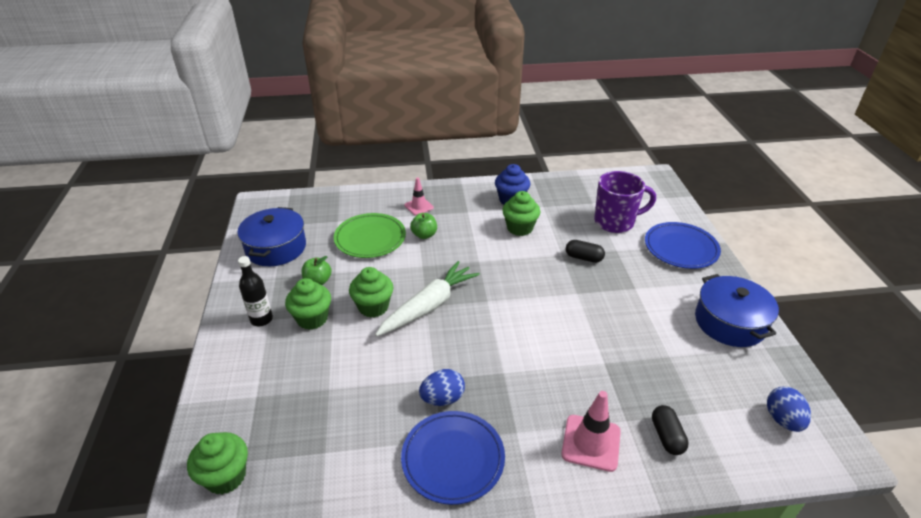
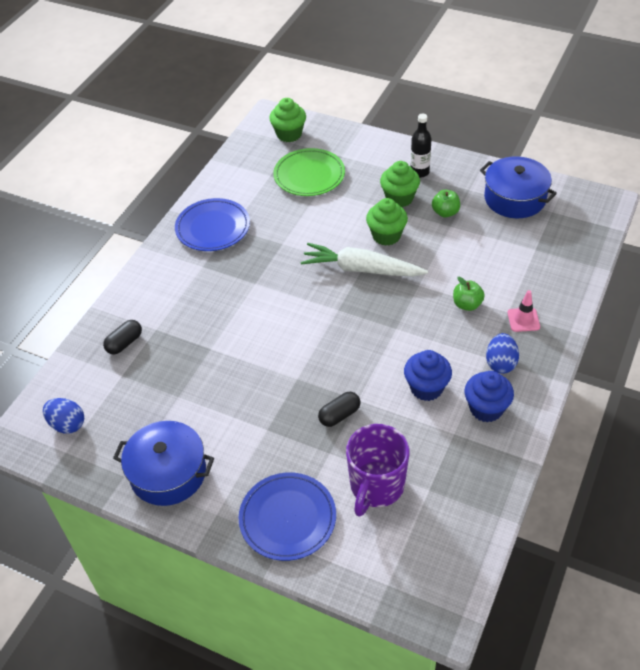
camera: 125 degrees right, 10 degrees up
green plate [334,213,406,258] -> green plate moved to [273,148,345,196]
white carrot [375,261,480,337] -> white carrot turned 120 degrees clockwise [301,243,428,276]
blue egg [419,369,465,406] -> blue egg moved to [486,333,519,374]
green cupcake [502,191,540,236] -> blue cupcake [404,350,452,401]
pink traffic cone [561,391,621,472] -> none
black capsule [652,405,689,455] -> black capsule turned 75 degrees counterclockwise [103,320,142,355]

